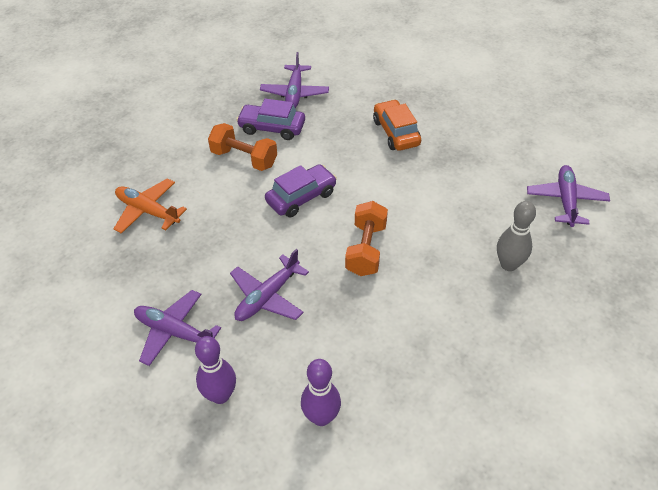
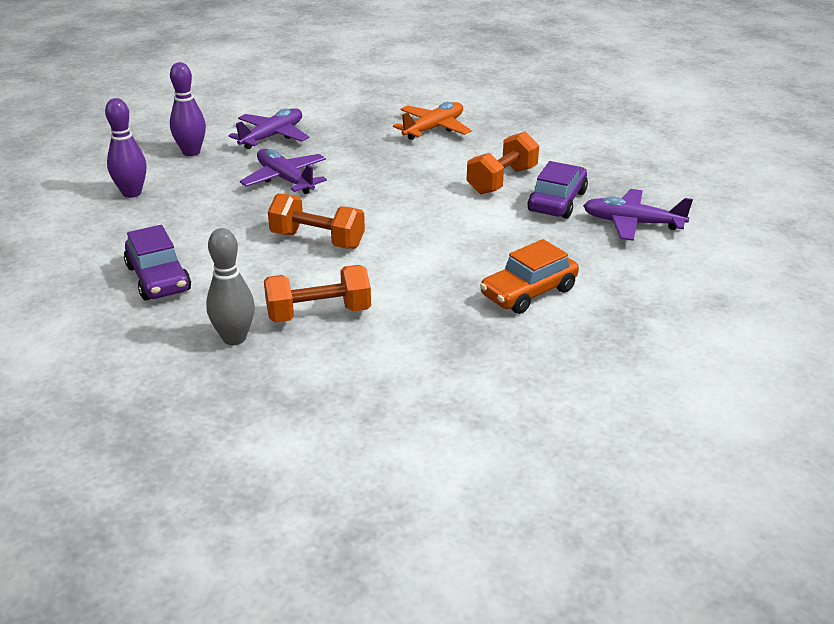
camera: 100 degrees right, 15 degrees down
purple car [265,164,337,218] -> purple car moved to [124,225,191,300]
orange car [373,99,421,151] -> orange car turned 150 degrees clockwise [480,239,579,314]
purple plane [527,165,610,227] -> none
none -> orange dumbbell [264,265,371,323]

